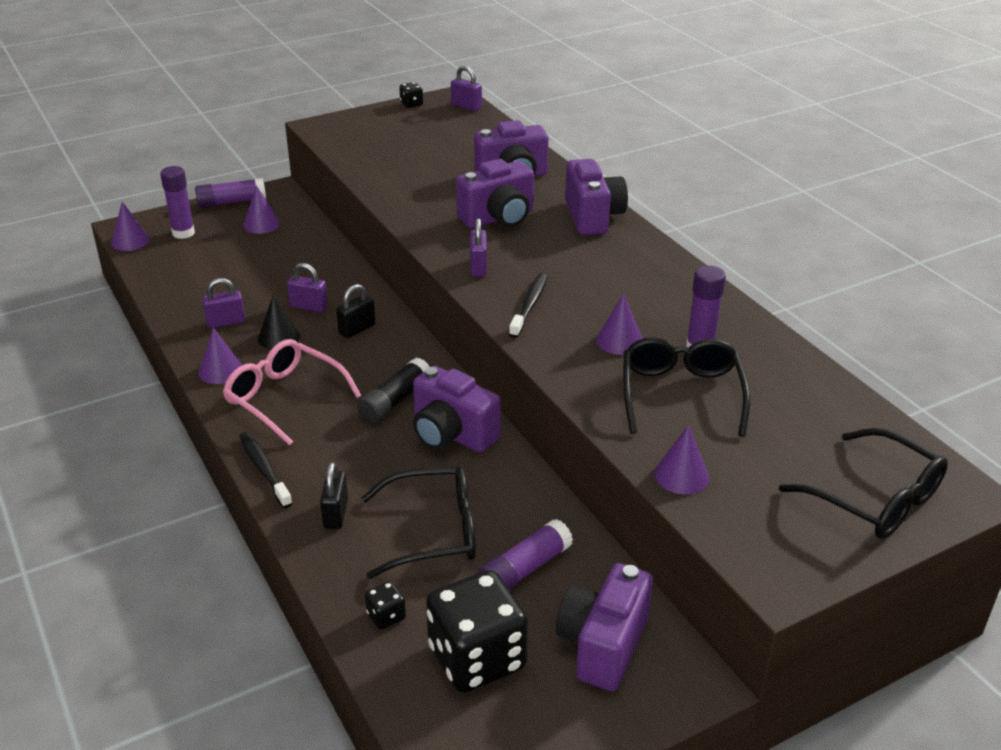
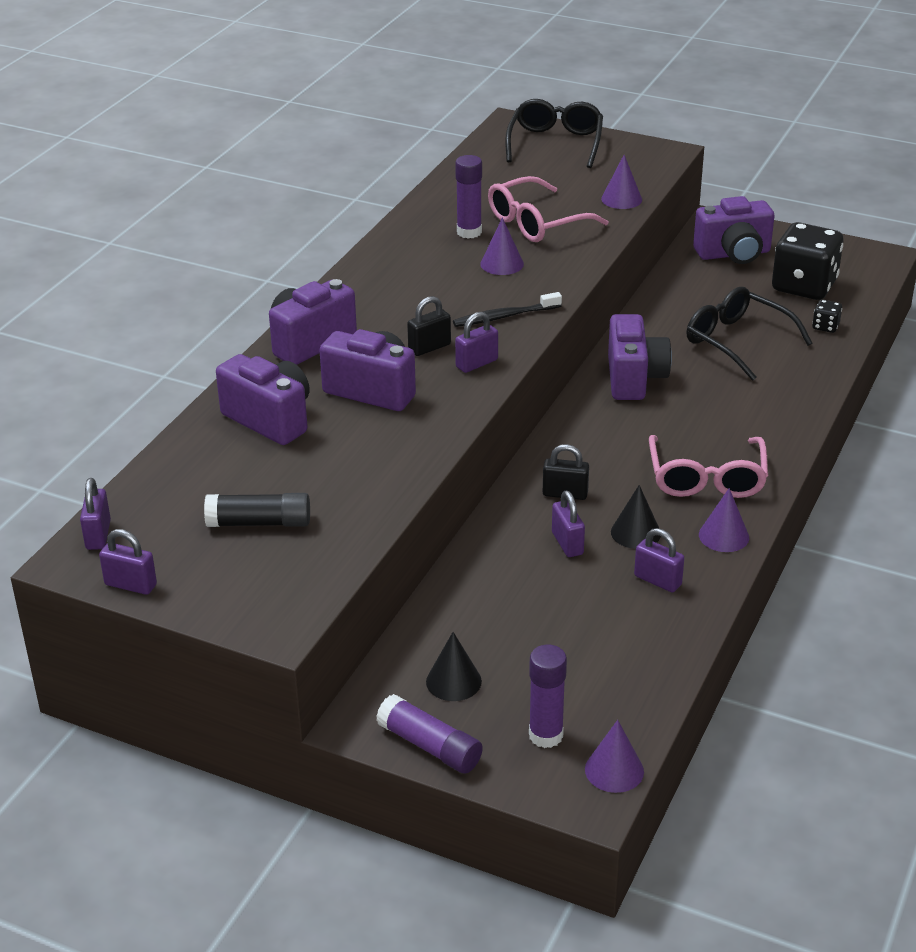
camera: 125 degrees left, 0 degrees up
black toothbrush [239,432,293,508] -> none
purple cone [243,185,280,234] -> black cone [426,632,482,701]
black padlock [320,462,348,529] -> black padlock moved to [407,296,451,356]
black glue stick [357,358,429,423] -> black glue stick moved to [204,493,310,527]
black dice [399,82,423,108] -> purple padlock [99,529,157,595]
purple glue stick [478,519,573,590] -> none
black glasses [623,337,750,437] -> pink glasses [488,176,608,242]

